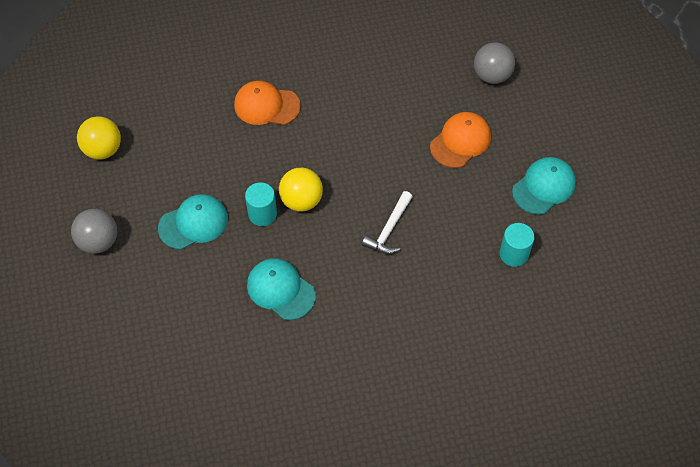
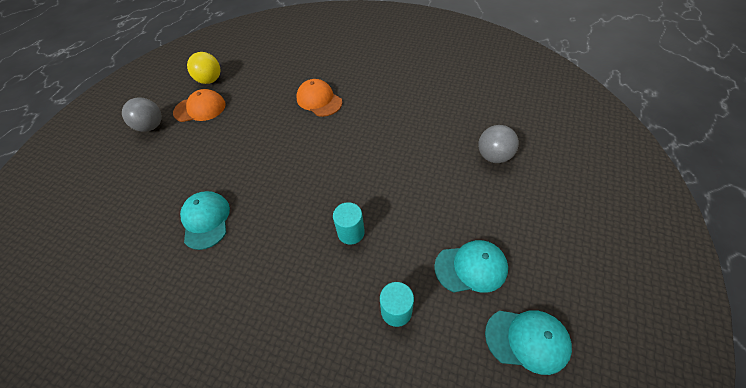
camera: 40 degrees right, 5 degrees down
turquoise cap [158,194,228,250] -> turquoise cap moved to [485,310,572,375]
turquoise cylinder [245,182,277,226] -> turquoise cylinder moved to [333,202,365,245]
yellow ball [279,168,323,212] -> none
white hammer [362,191,413,254] -> none
orange cap [430,112,491,168] -> orange cap moved to [173,89,226,122]

